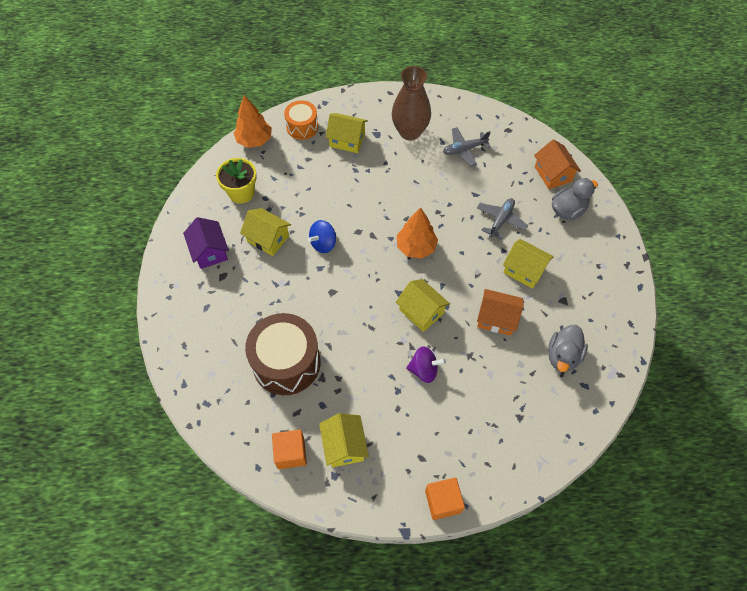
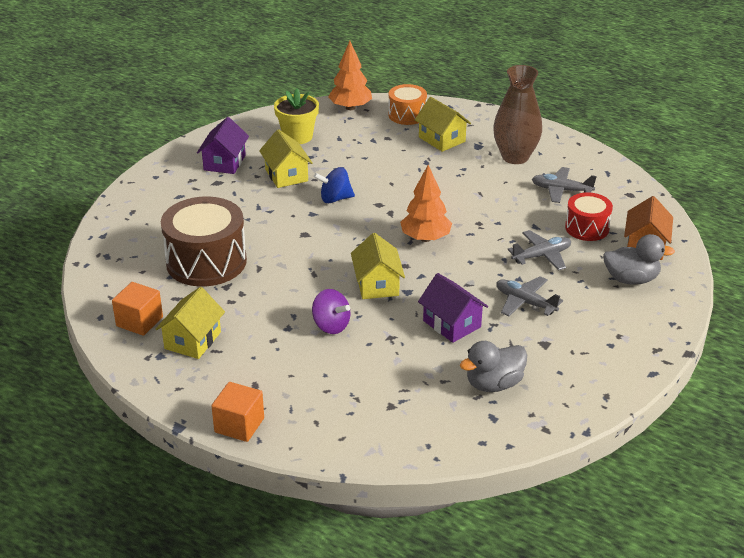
camera: 35 degrees right, 25 degrees down
orange house [477,289,523,336] -> purple house [418,273,488,343]
yellow house [503,239,554,289] -> grey plane [496,276,563,316]
none -> red drum [565,193,613,241]

